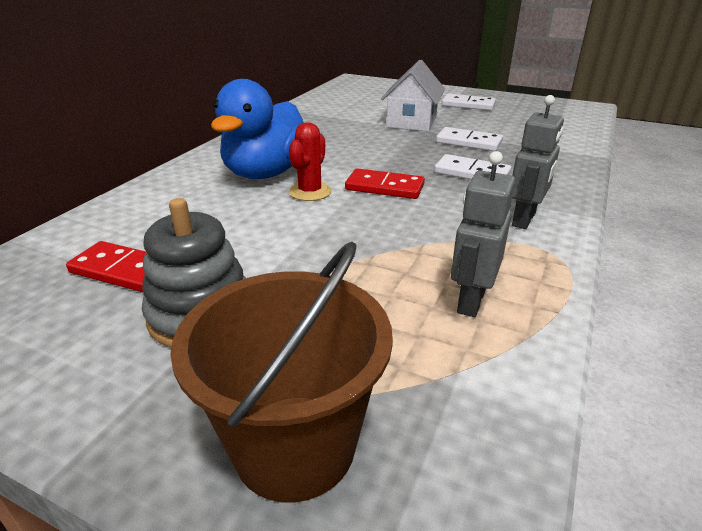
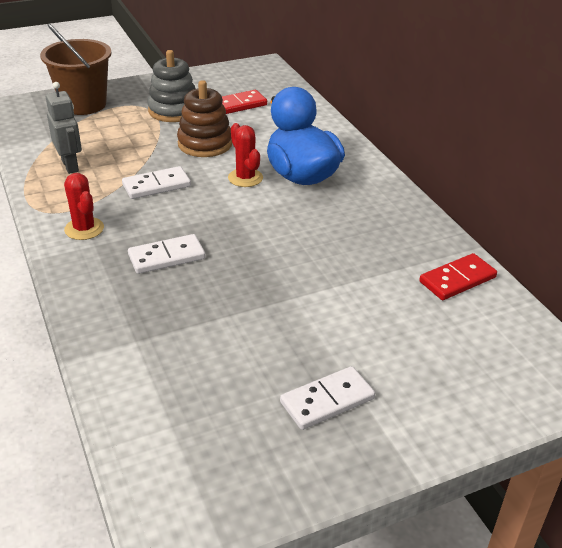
camera: 130 degrees right, 5 degrees up
red domino [345,168,425,199] -> red domino moved to [419,253,497,300]
white house [381,60,445,131] -> none
white domino [436,127,503,151] -> white domino moved to [122,166,191,199]
grey robot [512,95,564,229] -> red cactus [64,173,104,240]
none -> brown stacking toy [177,80,232,157]

